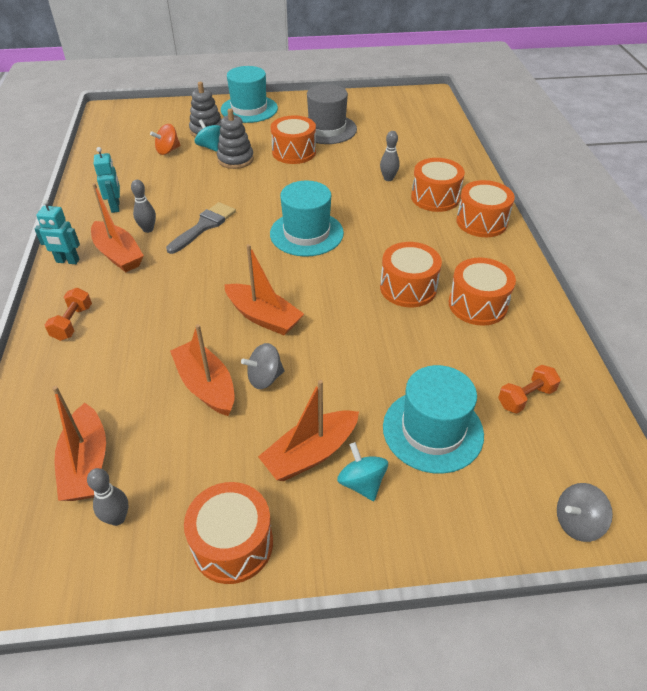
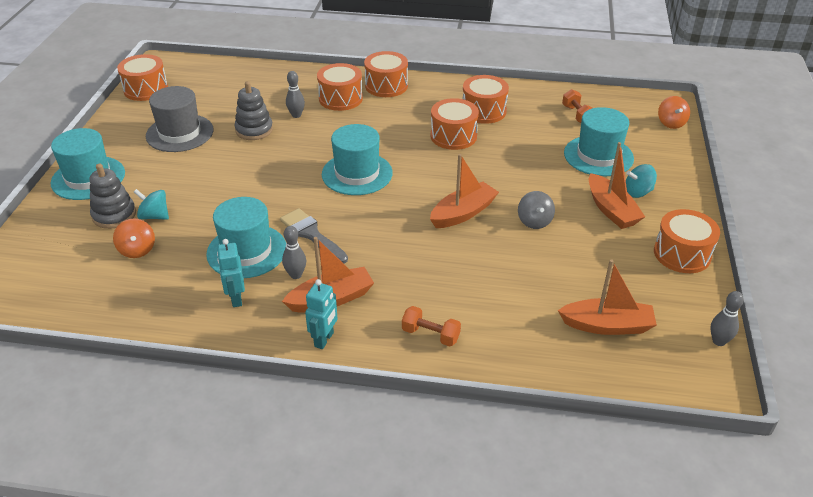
camera: 75 degrees left, 5 degrees down
grey bowling pin [87,468,129,526] -> grey bowling pin moved to [710,291,744,346]
turquoise robot [94,147,120,213] -> turquoise robot turned 105 degrees counterclockwise [217,239,245,307]
orange boat [170,324,235,416] -> none
turquoise spinning top [195,119,221,152] -> turquoise spinning top turned 45 degrees clockwise [134,189,169,220]
grey stacking toy [217,109,254,169] -> grey stacking toy moved to [234,81,273,140]
orange drum [271,116,316,164] -> orange drum moved to [117,54,168,101]
grey spinning top [557,483,613,542] -> orange spinning top [658,96,690,129]
none -> turquoise hat [206,197,286,278]

